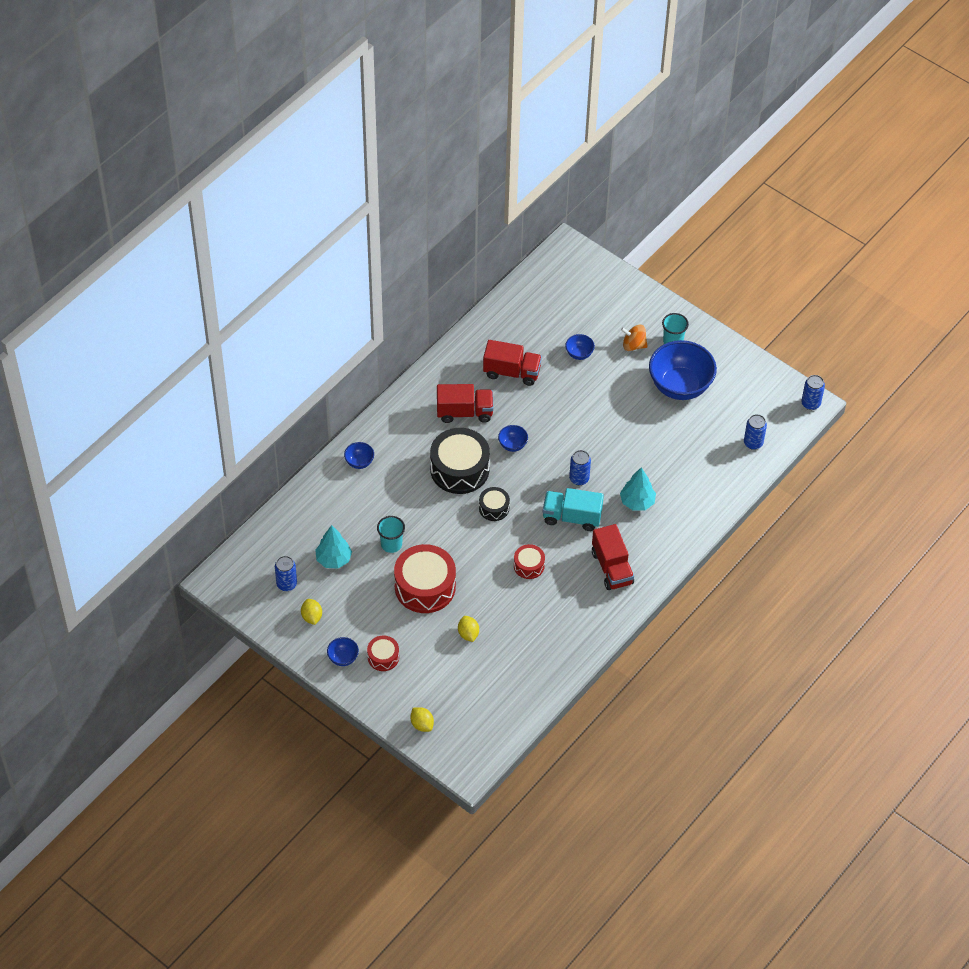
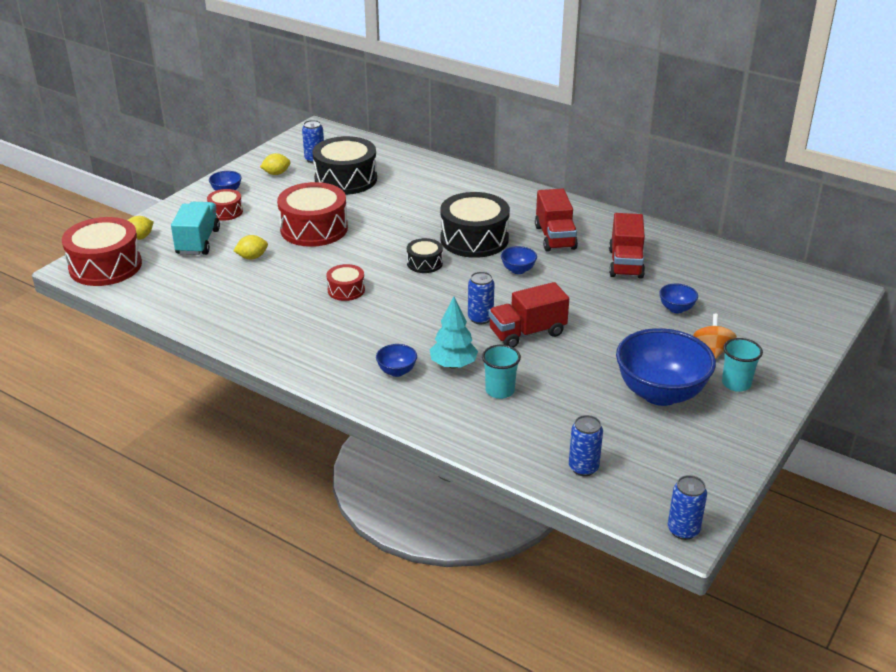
camera: 85 degrees right, 20 degrees down
turquoise tree [315,525,352,569] -> black drum [312,136,377,195]
blue bowl [344,442,374,469] -> blue bowl moved to [376,344,417,377]
turquoise cup [377,516,405,553] -> turquoise cup moved to [482,345,521,399]
turquoise truck [543,488,604,531] -> turquoise truck moved to [171,202,220,255]
red truck [592,524,634,590] -> red truck moved to [488,282,569,348]
none -> red drum [62,217,142,286]

